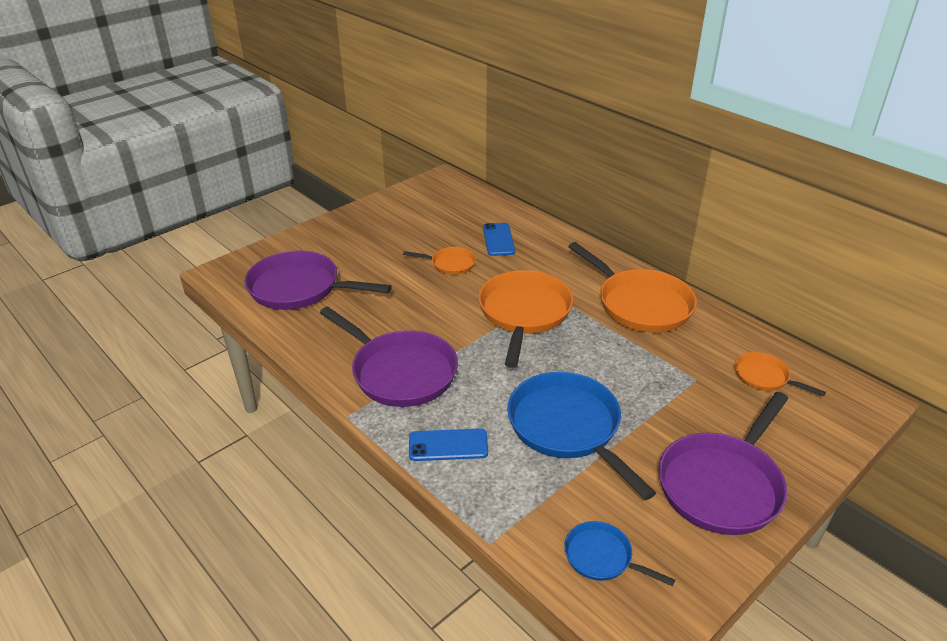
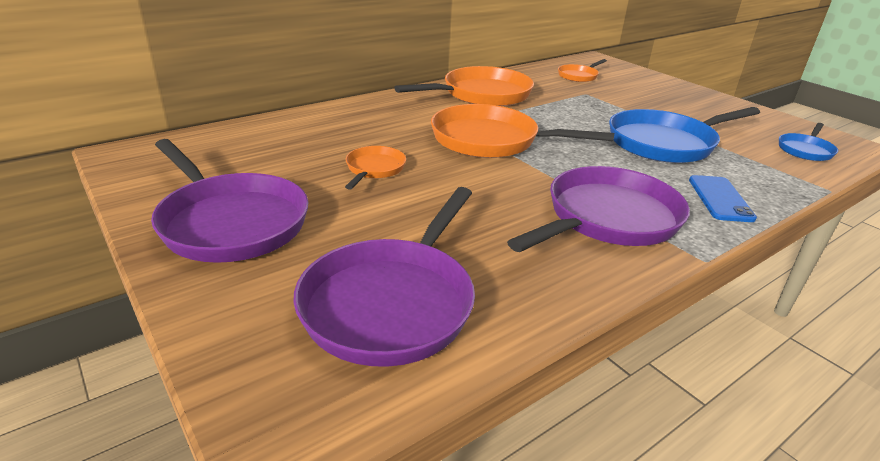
camera: 85 degrees left, 5 degrees down
blue phone [483,223,515,256] -> none
purple pan [659,392,788,535] -> purple pan moved to [151,139,308,263]

